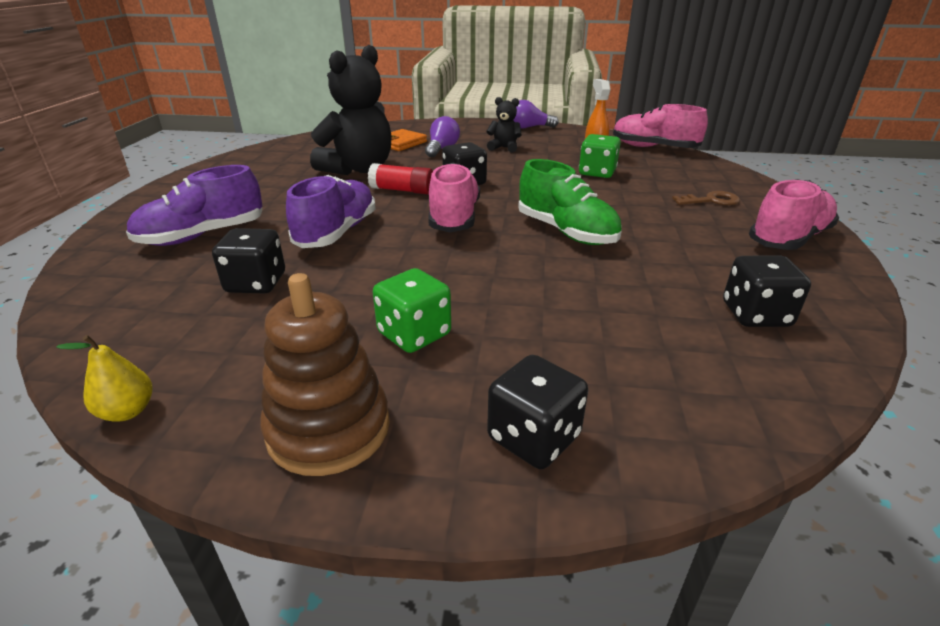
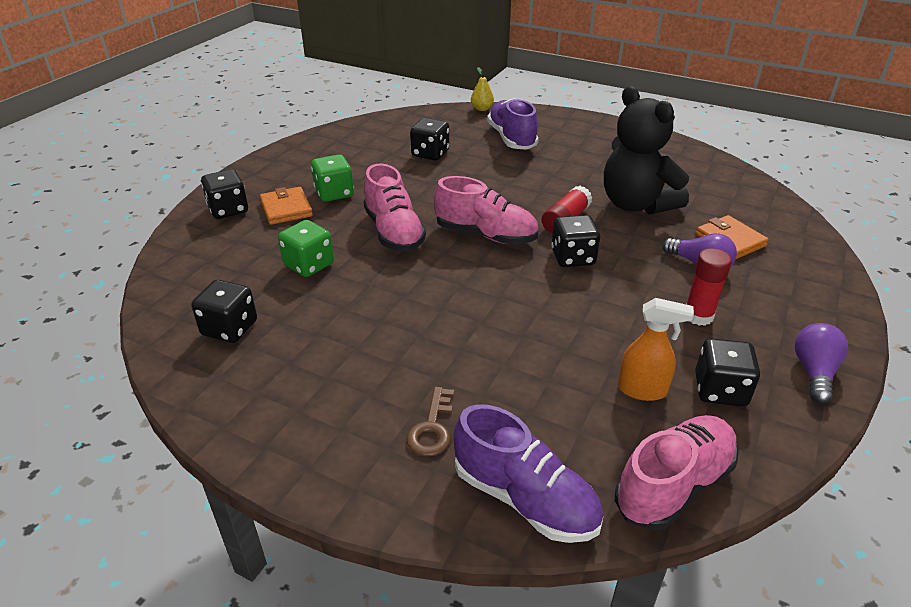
camera: 110 degrees right, 5 degrees up
yellow pear [56,335,153,422] -> yellow pear moved to [471,67,494,111]
brown stacking toy [260,273,390,476] -> none
purple shoe [286,175,376,248] -> purple shoe moved to [454,404,603,543]
black teddy bear [486,97,522,152] -> red glue stick [686,248,732,326]
green shoe [518,159,622,245] -> none
green dice [579,134,621,178] -> green dice moved to [278,220,334,277]
pink shoe [749,180,839,250] -> pink shoe moved to [363,163,426,252]
none -> orange wallet [260,187,313,225]
none -> black dice [695,338,760,407]

